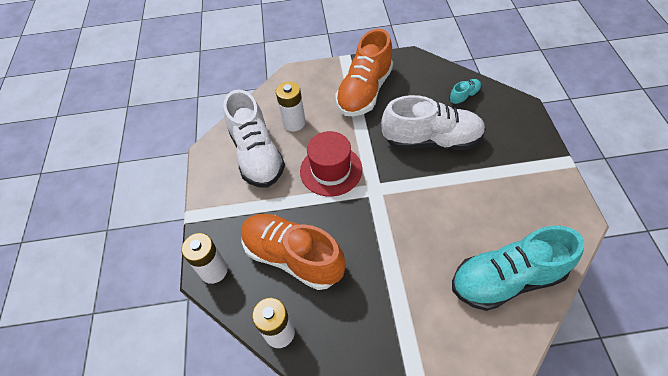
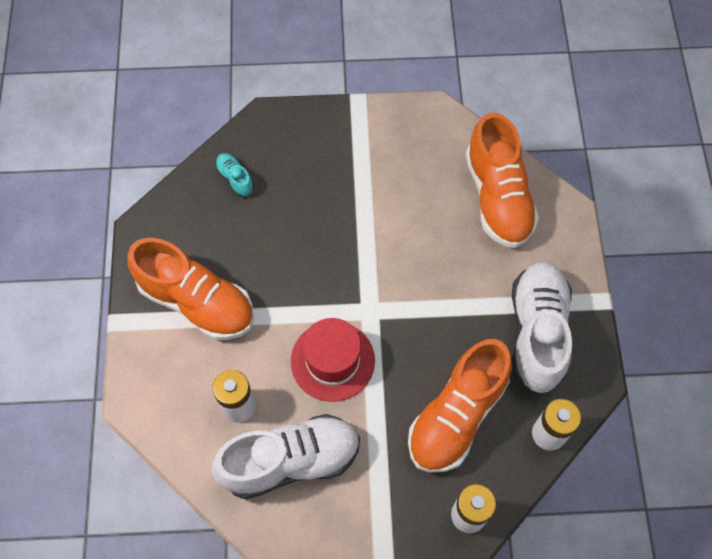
camera: 90 degrees left, 10 degrees up
white shoe [381,95,486,150] -> white shoe moved to [512,262,572,393]
turquoise shoe [452,226,584,311] -> orange shoe [466,113,539,248]

